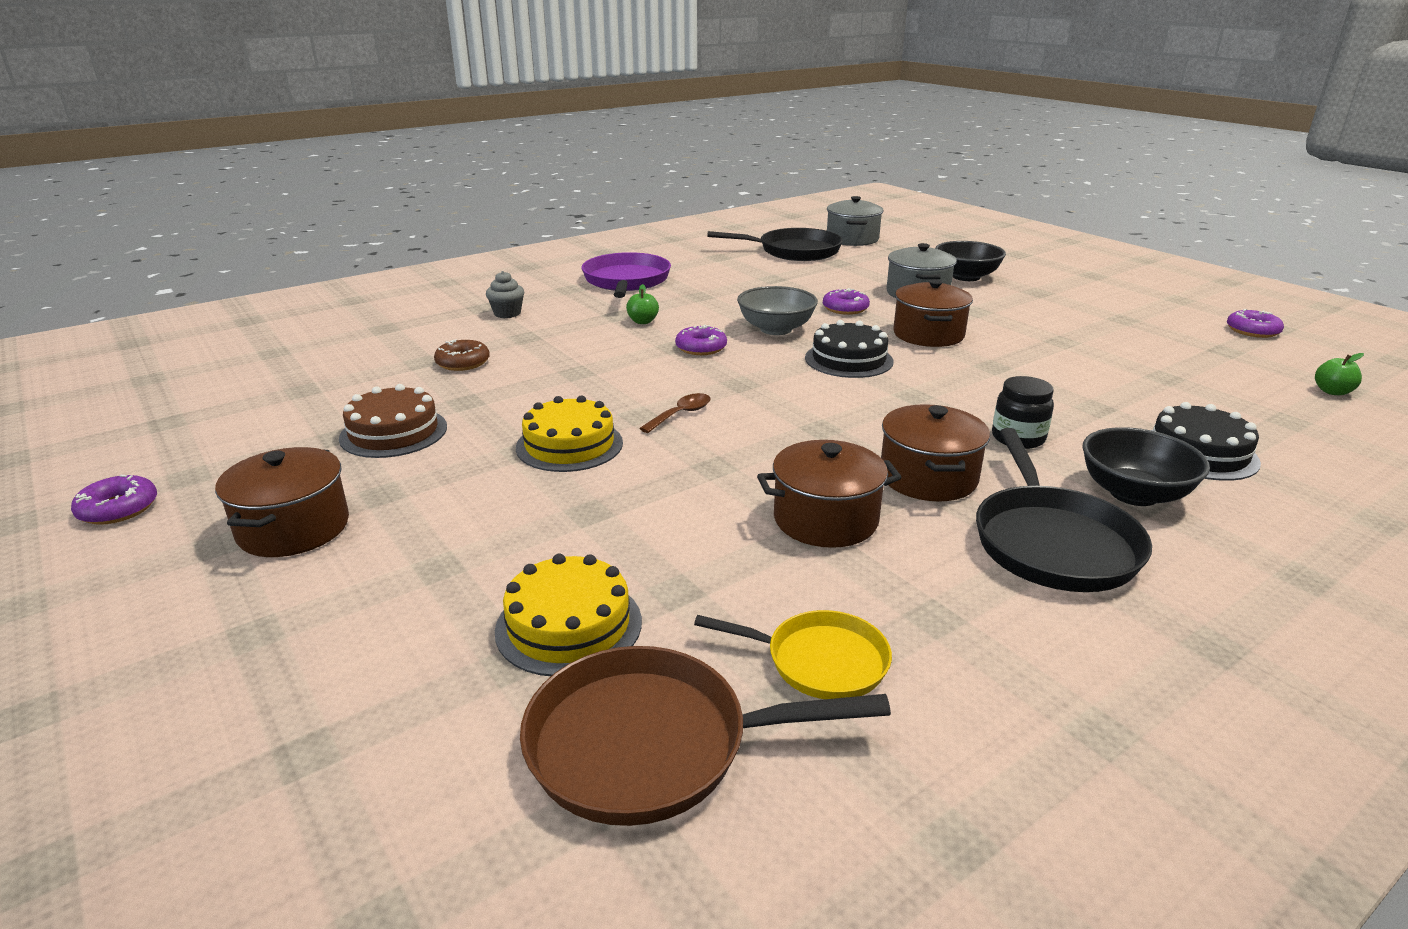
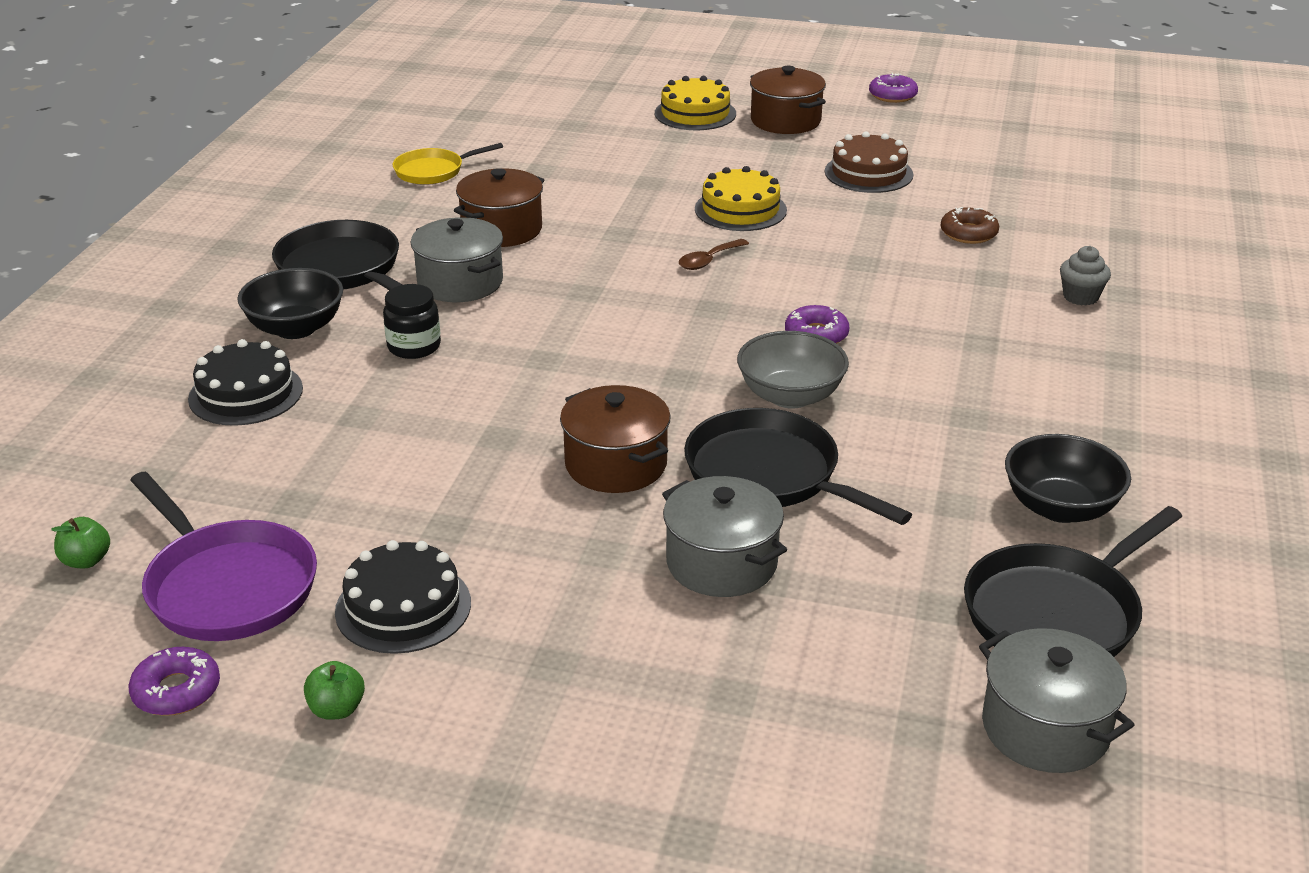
camera: 140 degrees right, 5 degrees up
yellow cake [495,554,642,676] -> yellow cake moved to [655,76,736,130]
brown pan [520,646,891,826] -> none
purple pan [582,252,671,298] -> purple pan moved to [130,472,317,641]
green apple [626,284,659,324] -> green apple moved to [304,661,365,720]
brown spoon [639,393,711,433] -> brown spoon turned 45 degrees clockwise [679,239,749,270]
black cake [805,320,893,378] -> black cake moved to [335,540,471,654]
purple donut [823,288,870,315] -> black pan [684,408,912,525]
brown pot [881,404,990,502] -> grey pot [410,217,503,302]
black bowl [935,241,1006,281] -> black bowl moved to [1005,434,1131,523]

